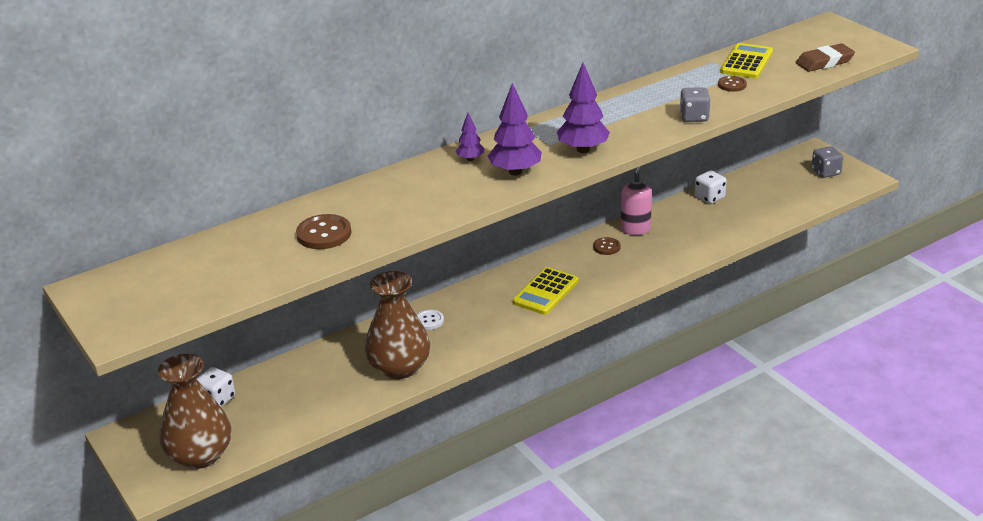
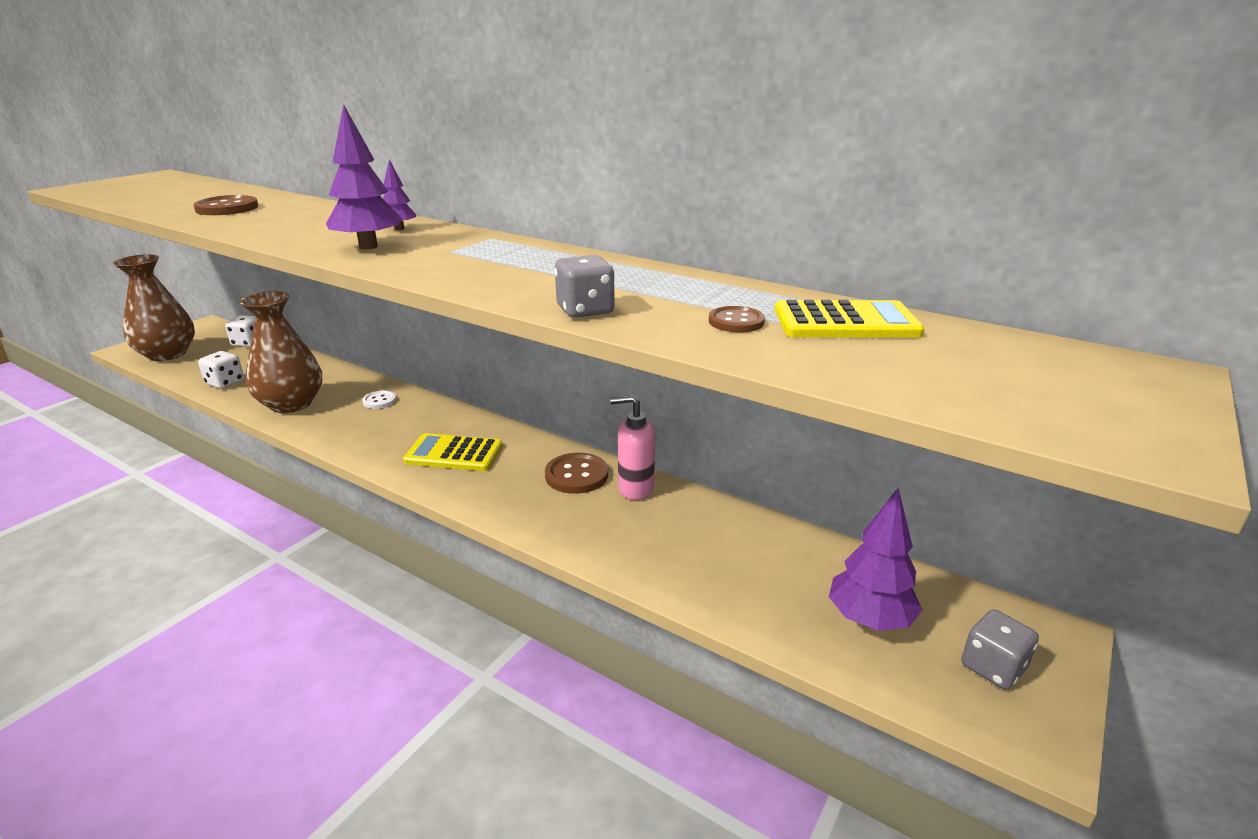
camera: 65 degrees right, 5 degrees down
purple tree [557,63,610,153] -> purple tree moved to [829,488,922,631]
brown button [593,237,621,255] -> brown button [545,453,608,494], size x1.64
pink soap dispenser [621,167,652,235] -> pink soap dispenser turned 150 degrees counterclockwise [610,395,655,500]
white dice [695,171,727,204] -> white dice moved to [198,351,244,389]
brown eraser [796,43,855,72] -> none

